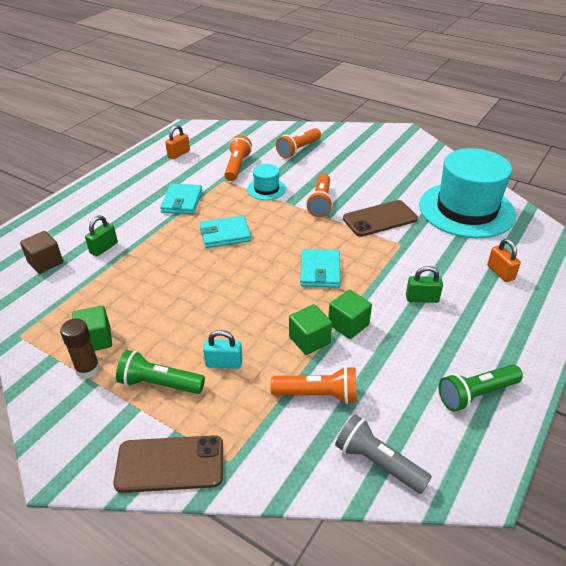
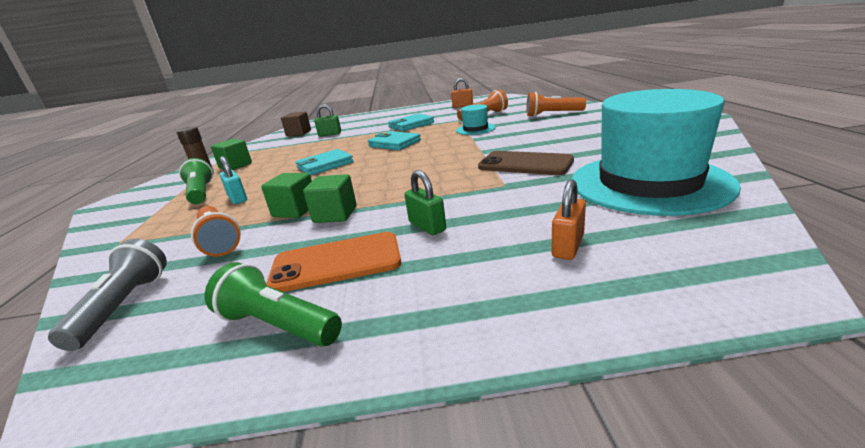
camera: 55 degrees right, 15 degrees down
brown phone [113,435,223,493] -> none
turquoise wallet [300,249,340,288] -> turquoise wallet moved to [296,149,354,176]
orange flashlight [306,174,333,217] -> none
none -> orange phone [266,232,401,292]

